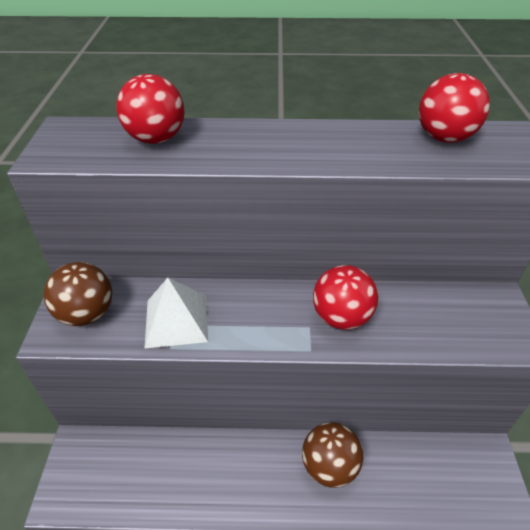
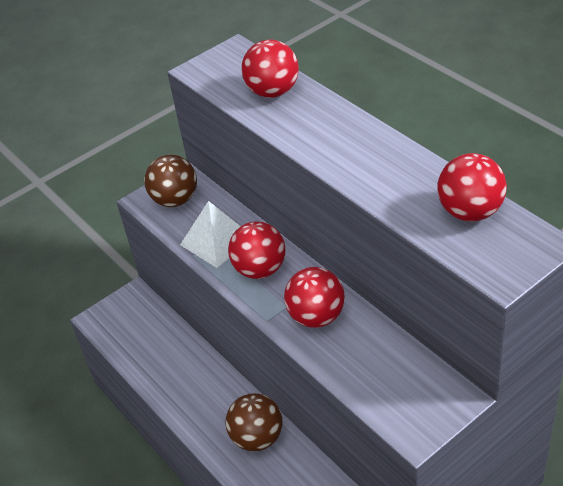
camera: 55 degrees right, 0 degrees up
none -> red ball [228,221,285,279]

